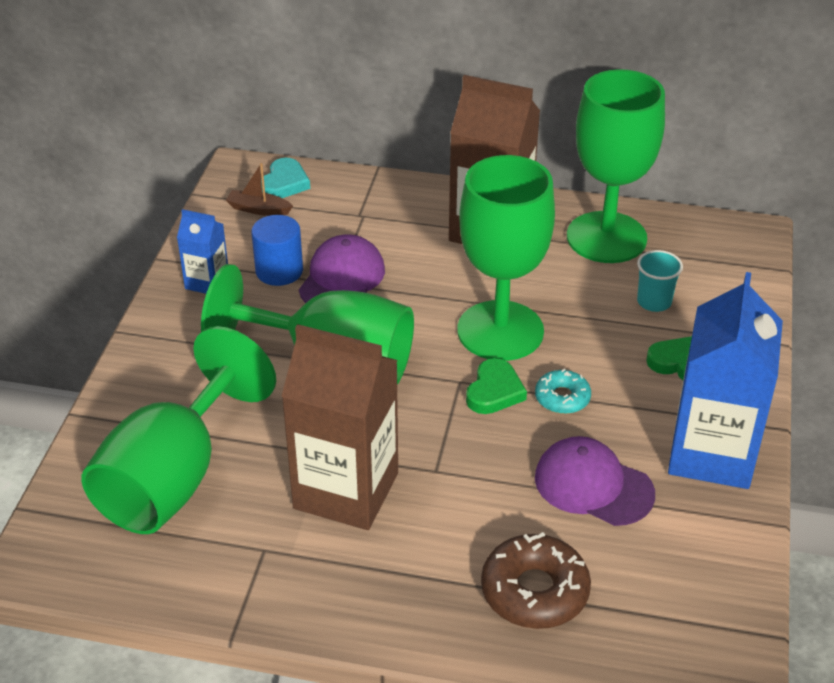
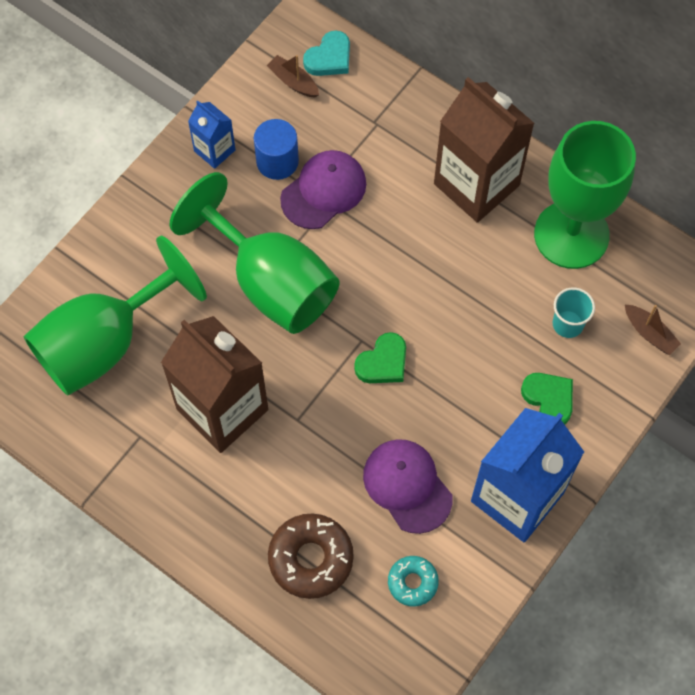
camera: 25 degrees right, 25 degrees up
green goblet [457,155,555,361] -> none
turquoise donut [535,369,591,414] -> turquoise donut moved to [388,556,439,607]
none -> brown boat [625,305,681,355]

